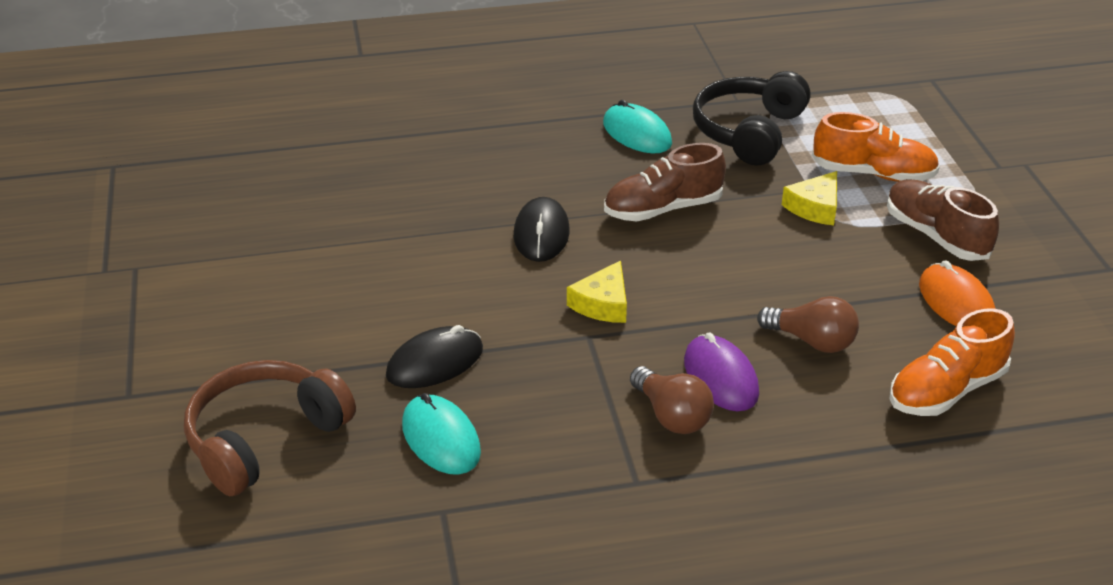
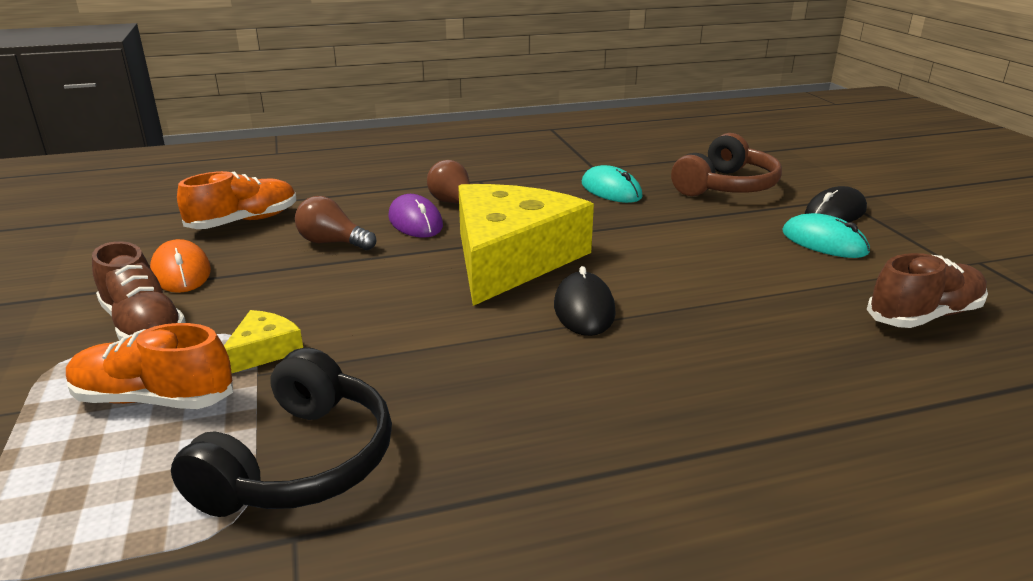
camera: 175 degrees right, 10 degrees down
black mouse [386,325,483,388] -> black mouse moved to [805,186,867,222]
yellow cheese [567,261,627,323] -> yellow cheese [458,184,594,306], size x2.49
turquoise mouse [603,100,672,153] -> turquoise mouse moved to [782,213,870,258]
brown shoe [604,143,726,222] -> brown shoe moved to [867,253,988,328]

